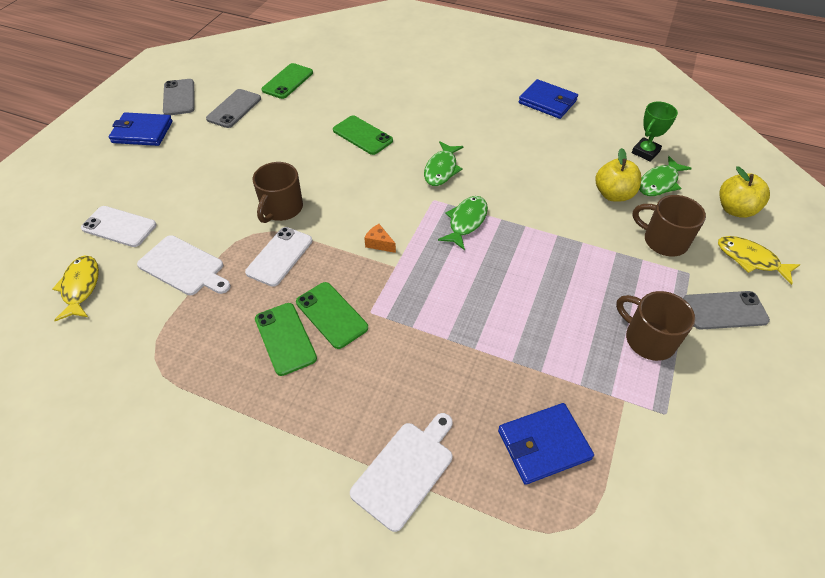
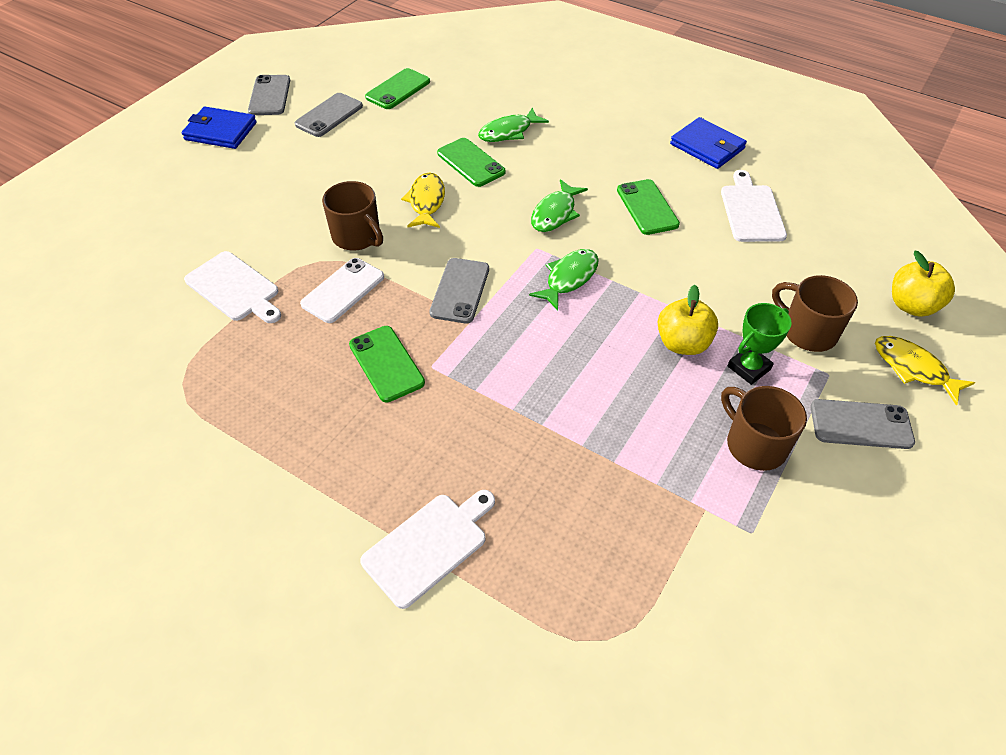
camera: 10 degrees right, 0 degrees up
yellow fish [52,255,99,321] -> yellow fish moved to [401,172,445,228]
white phone [81,206,156,247] -> none
brown mug [253,162,303,223] -> brown mug turned 75 degrees counterclockwise [322,181,383,250]
green phone [255,303,317,376] -> green phone moved to [617,179,680,235]
orange cheese [364,224,396,253] -> grey phone [430,258,489,324]
blue wallet [498,403,594,485] -> none
yellow apple [596,148,641,202] -> yellow apple moved to [658,285,718,355]
green trophy [632,101,678,162] -> green trophy moved to [728,303,792,385]
green fish [639,156,692,196] -> green fish moved to [478,107,549,142]
none -> white cutting board [721,170,787,242]

